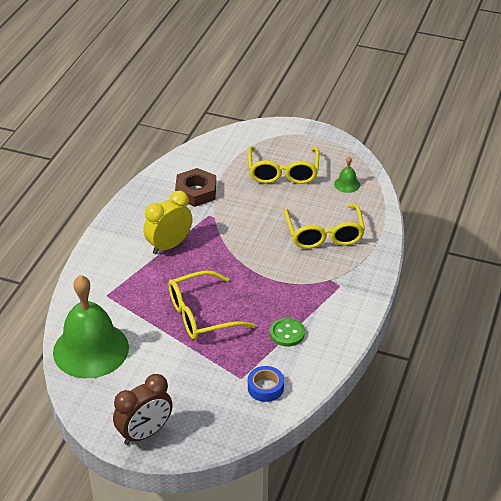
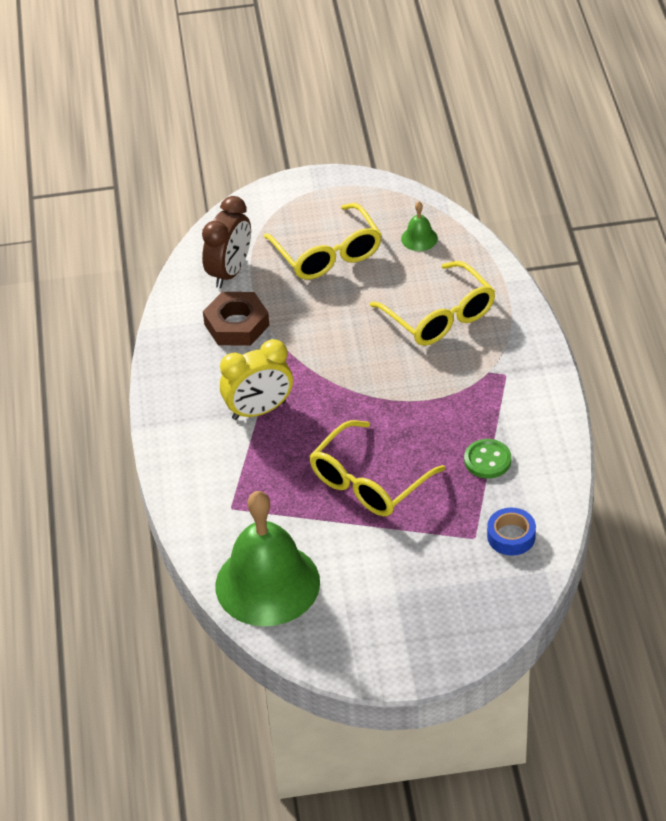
camera: 25 degrees left, 5 degrees up
brown clock [113,374,173,445] -> brown clock moved to [202,196,251,288]
yellow clock [144,191,193,254] -> yellow clock turned 135 degrees counterclockwise [220,339,293,420]

